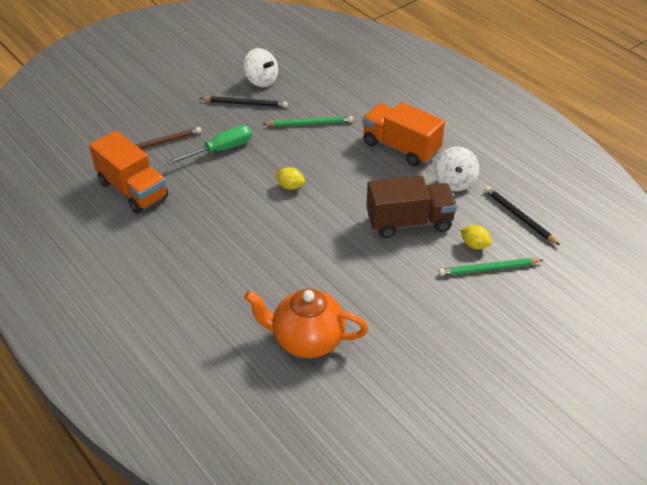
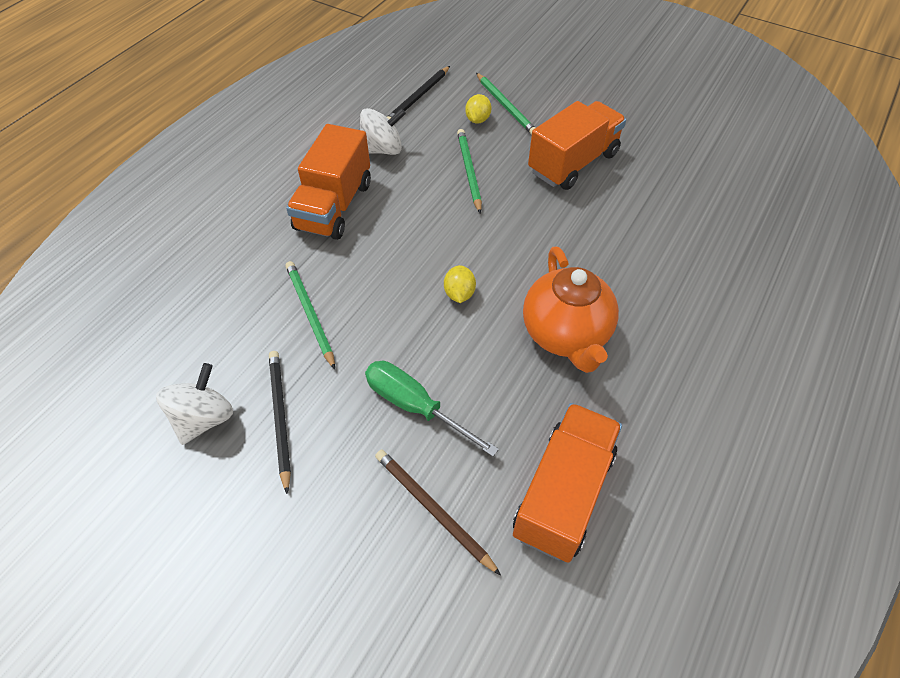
camera: 110 degrees left, 10 degrees up
orange teapot [244,289,368,358] -> orange teapot moved to [523,247,619,373]
brown truck [366,175,457,238] -> green pencil [457,129,482,214]
none -> orange truck [528,101,626,190]

